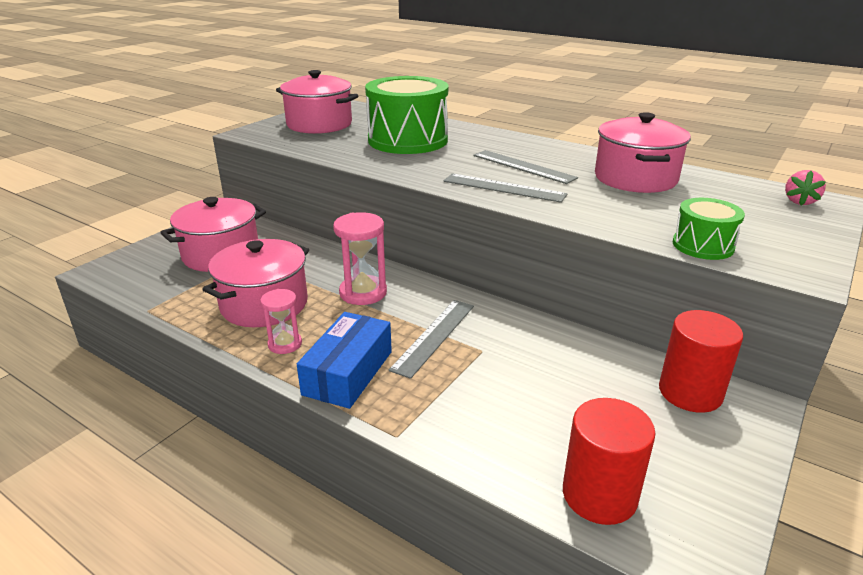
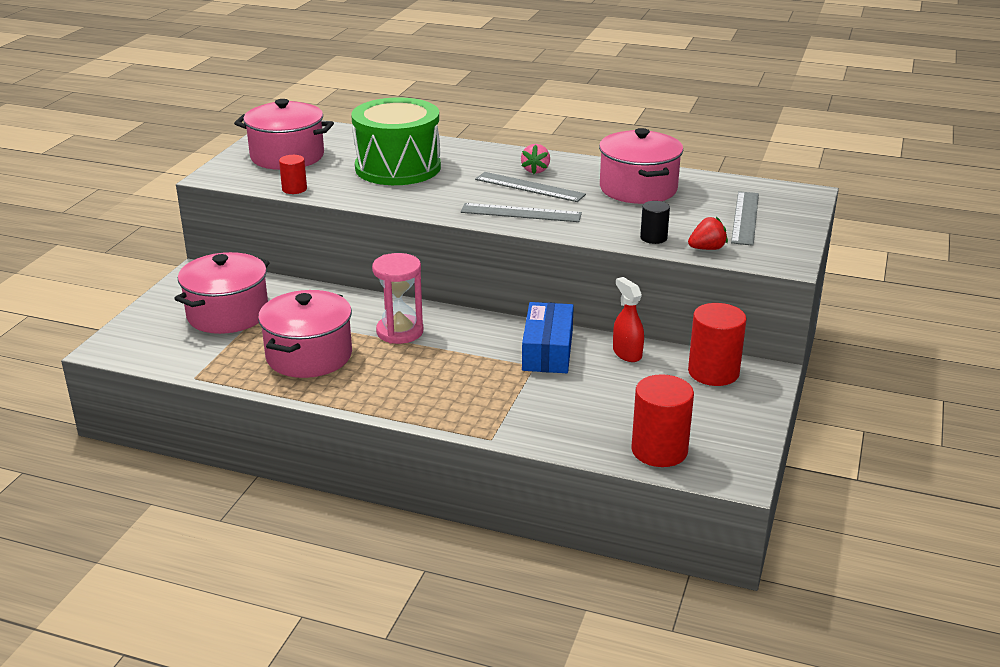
camera: 15 degrees left, 0 degrees up
pink hourglass [260,289,302,354] -> none
blue box [297,312,392,409] -> blue box moved to [522,302,574,373]
grey ruler [389,300,474,379] -> grey ruler moved to [731,191,759,246]
green drum [673,198,745,260] -> red strawberry [688,217,728,250]
pink strawberry [785,170,826,205] -> pink strawberry moved to [521,144,550,174]
none -> red cylinder [279,155,307,194]
none -> red spray bottle [613,277,644,362]
none -> black cylinder [640,201,670,244]

